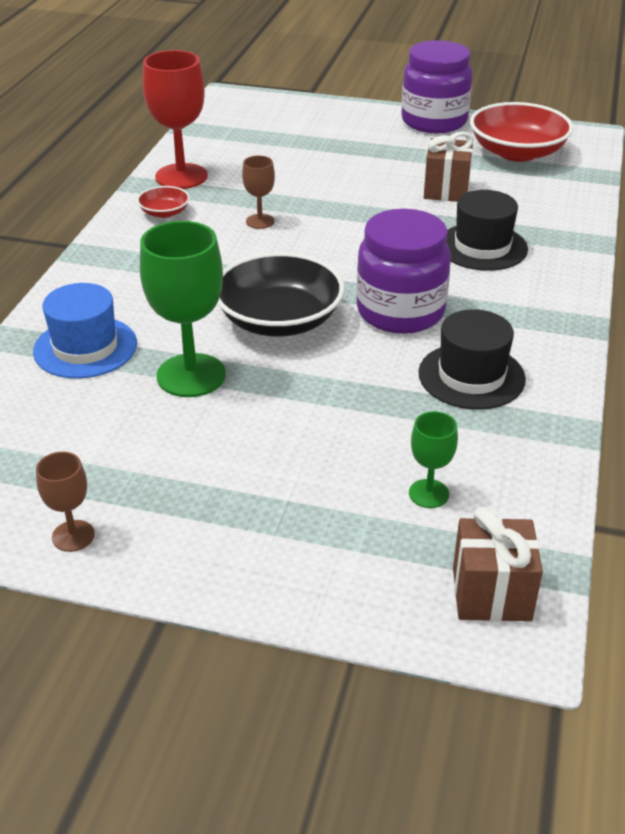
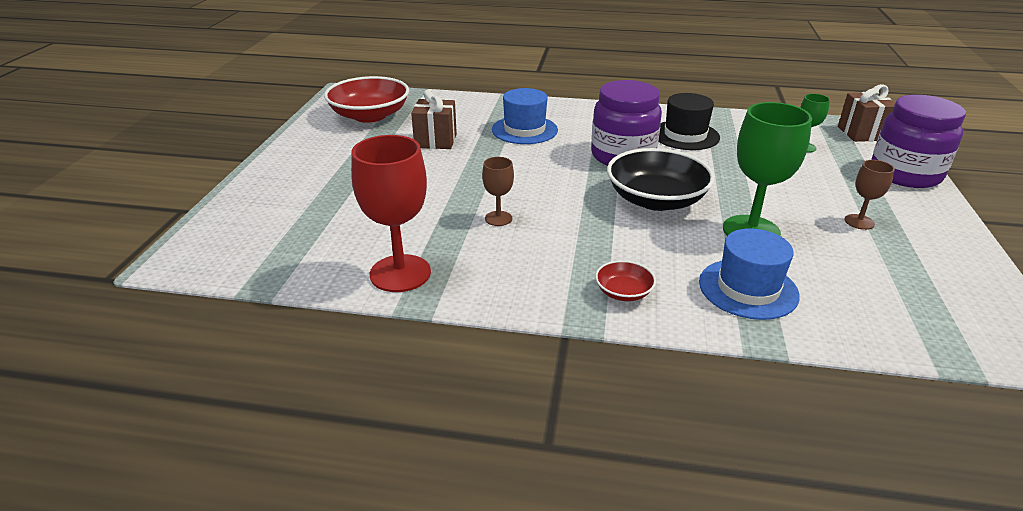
camera: 95 degrees left, 5 degrees down
brown goblet [36,452,95,552] -> brown goblet moved to [845,160,895,230]
red bowl [137,186,190,218] -> red bowl moved to [595,260,656,301]
purple jar [401,40,473,133] -> purple jar moved to [871,95,966,188]
black hat [447,190,528,271] -> blue hat [492,88,558,144]

